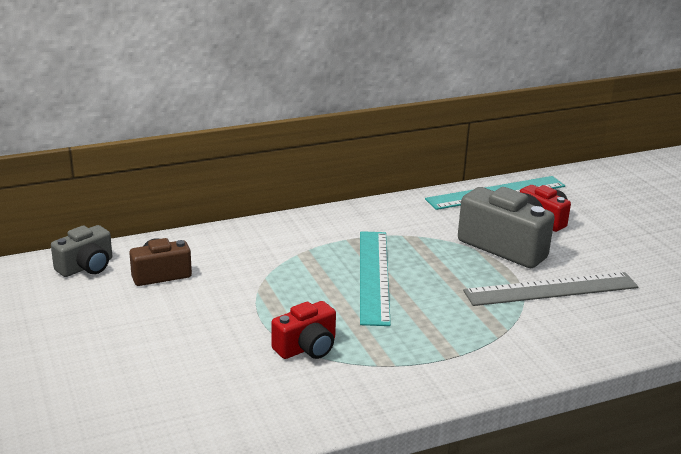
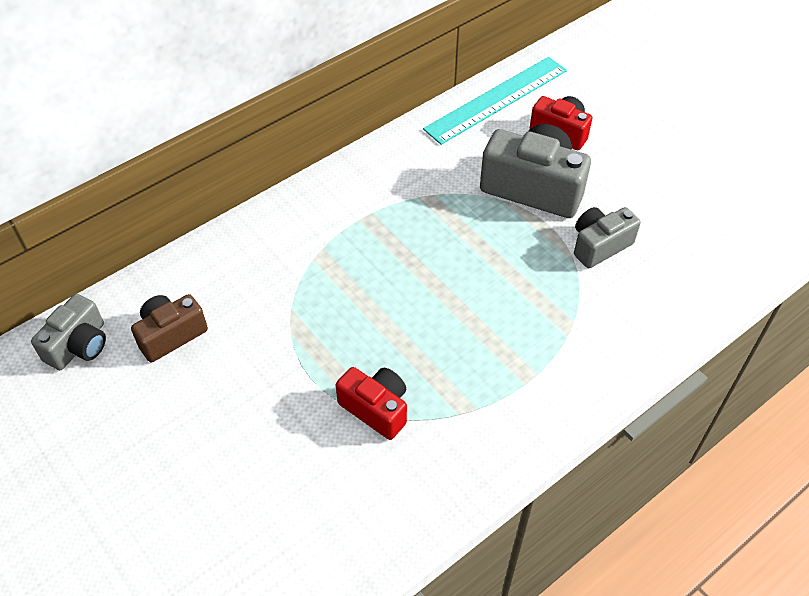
camera: 15 degrees left, 25 degrees up
red camera [271,301,336,359] -> red camera turned 90 degrees counterclockwise [336,367,407,440]
turquoise ruler [360,231,391,326] -> none
grey ruler [463,272,638,306] -> grey camera [574,207,641,268]

